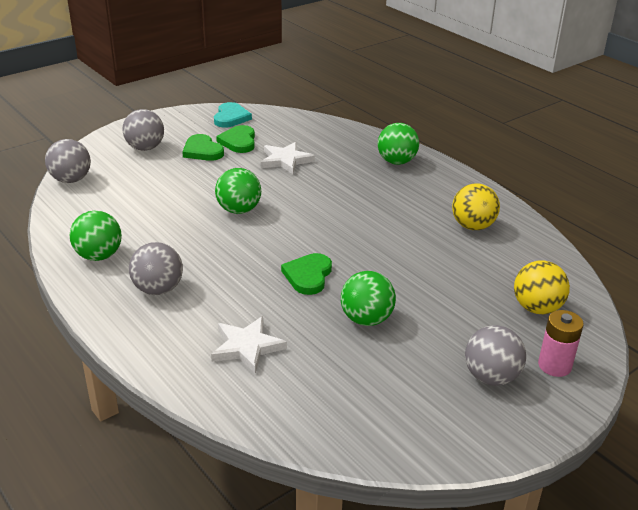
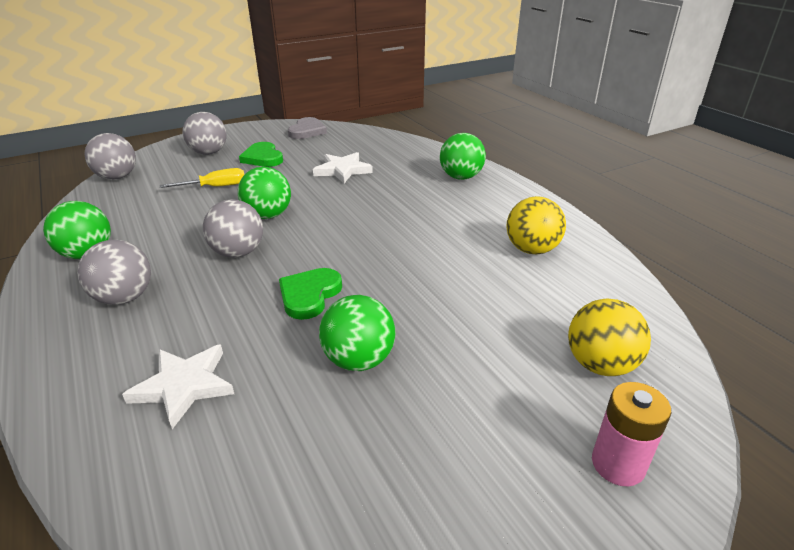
camera: 10 degrees right, 0 degrees up
turquoise heart [214,102,252,128] -> grey heart [288,117,327,139]
green heart [216,125,255,153] -> none
grey ball [465,325,526,386] -> grey ball moved to [203,199,263,258]
none -> yellow screwdriver [160,168,244,188]

